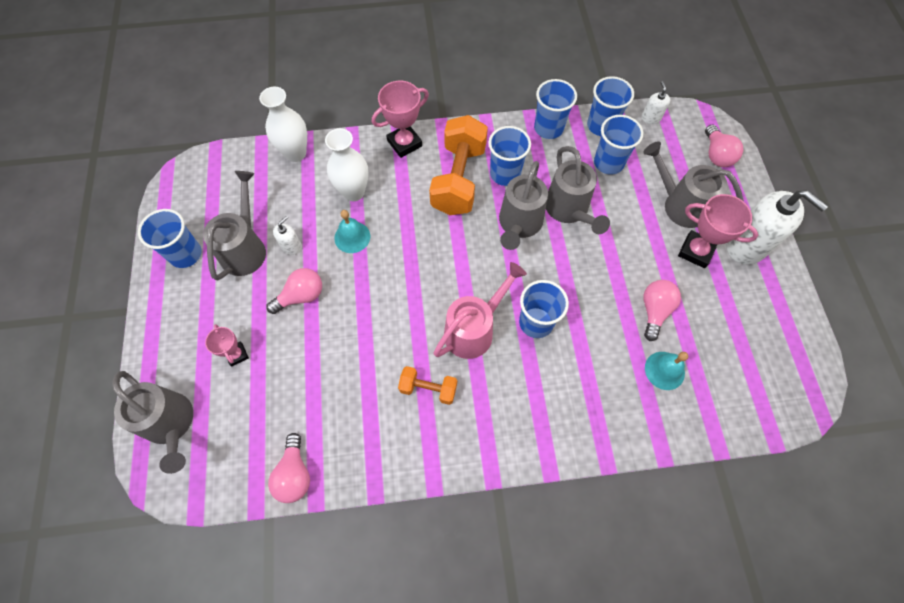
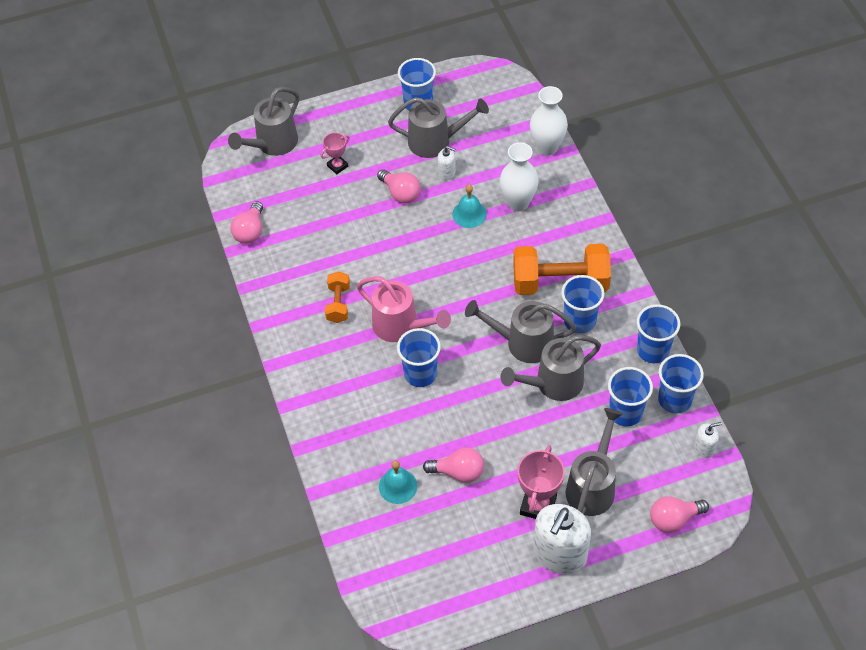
camera: 80 degrees right, 10 degrees down
pink light bulb [268,433,310,503] -> pink light bulb turned 60 degrees counterclockwise [231,201,263,244]
pink trophy [372,81,429,158] -> none

